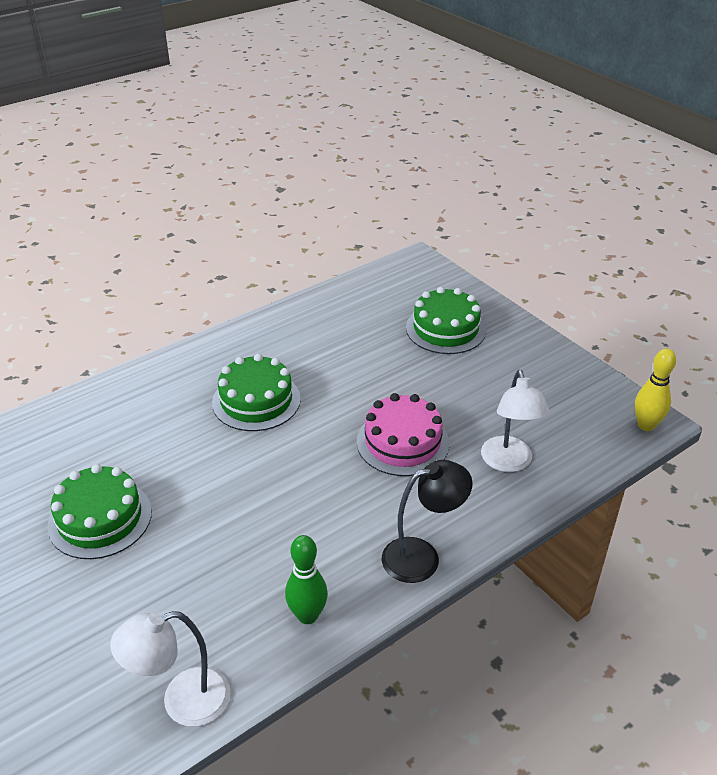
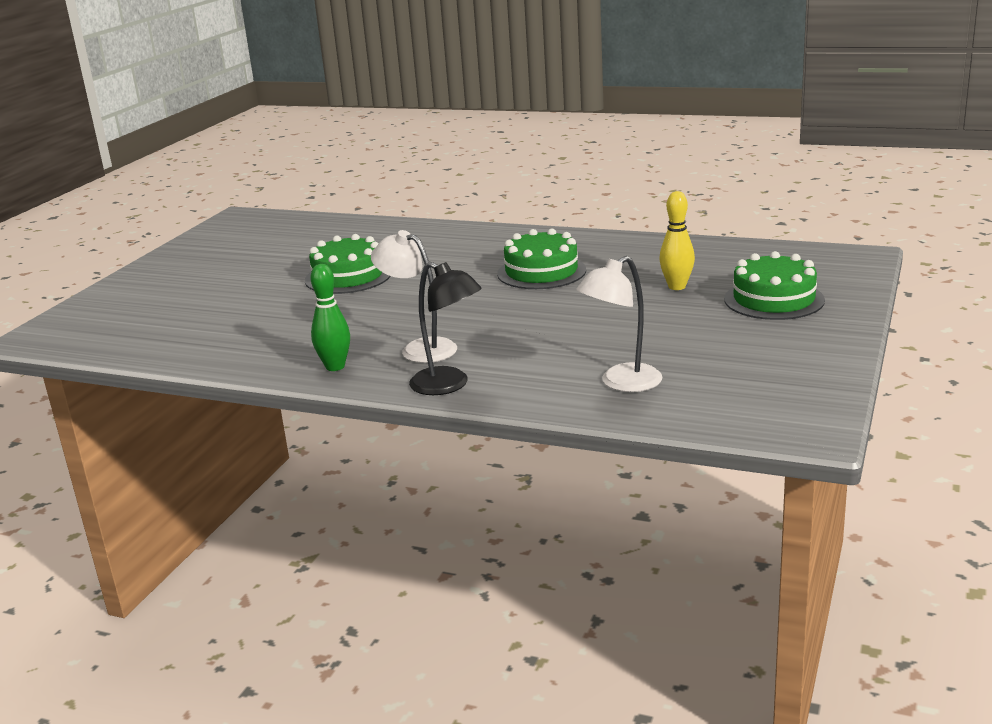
camera: 60 degrees right, 15 degrees down
white lamp [110,611,231,727] -> white lamp moved to [371,230,457,363]
pink cake [357,393,450,476] -> none
yellow bowling pin [635,348,676,431] -> yellow bowling pin moved to [659,191,695,290]

